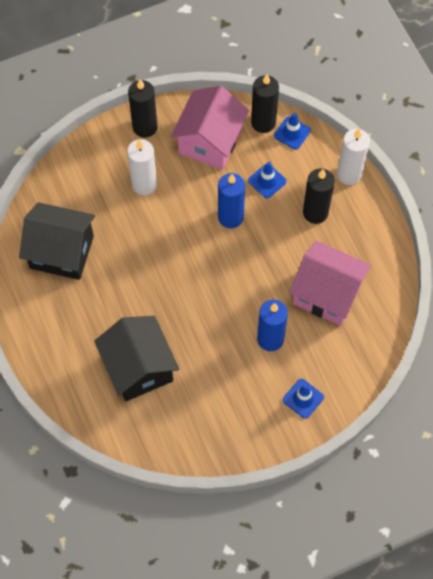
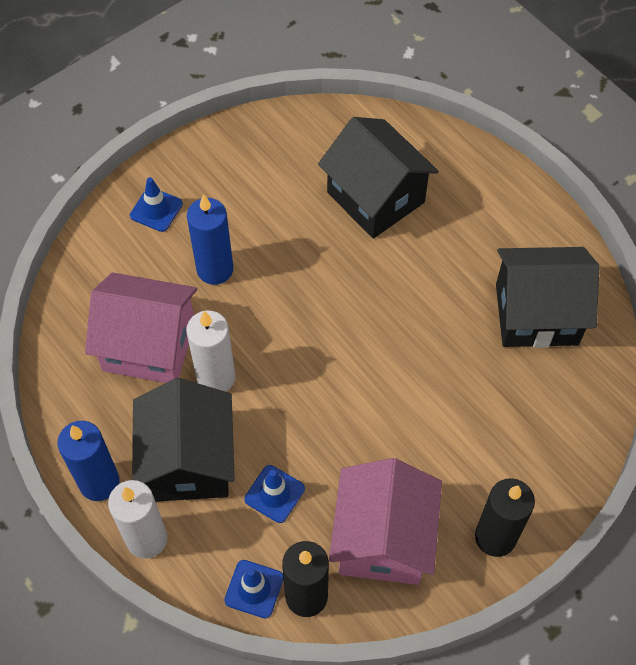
camera: 165 degrees right, 5 degrees down
white candle [127,139,157,195] -> white candle moved to [186,311,236,392]
blue candle [218,173,245,228] -> blue candle moved to [58,421,119,501]
black candle [303,168,335,224] -> black house [132,378,235,502]

